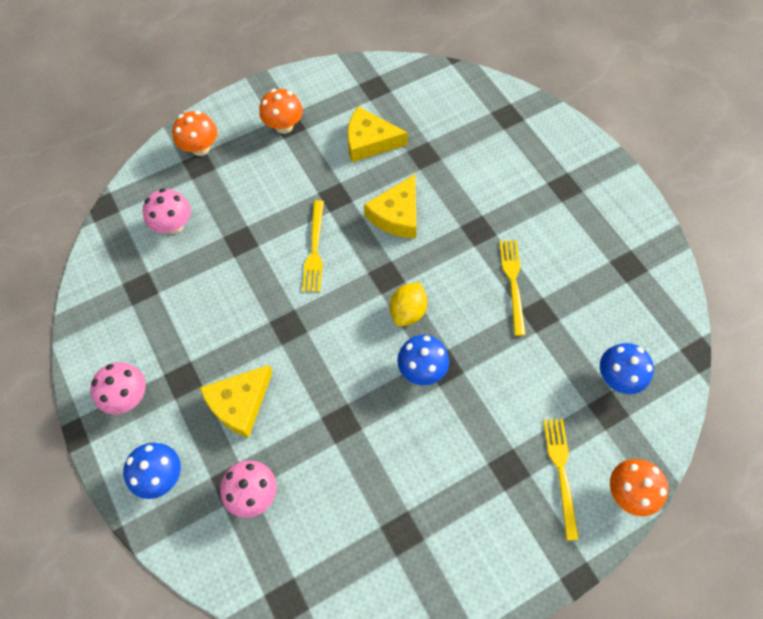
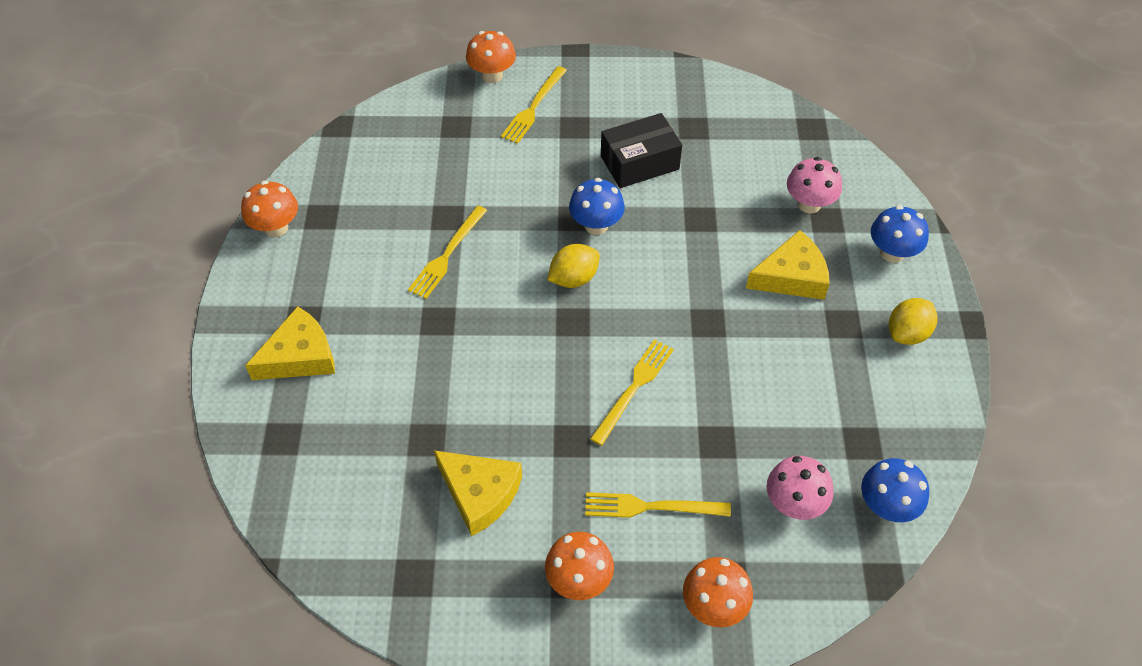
camera: 150 degrees left, 10 degrees down
pink mushroom [90,362,146,414] -> yellow lemon [889,298,938,345]
yellow cheese [364,174,417,238] -> yellow cheese moved to [245,306,335,380]
blue mushroom [600,343,654,394] -> blue mushroom moved to [861,458,929,522]
none -> orange mushroom [241,181,298,237]
none -> yellow fork [585,492,731,518]
none -> black box [601,113,682,188]

